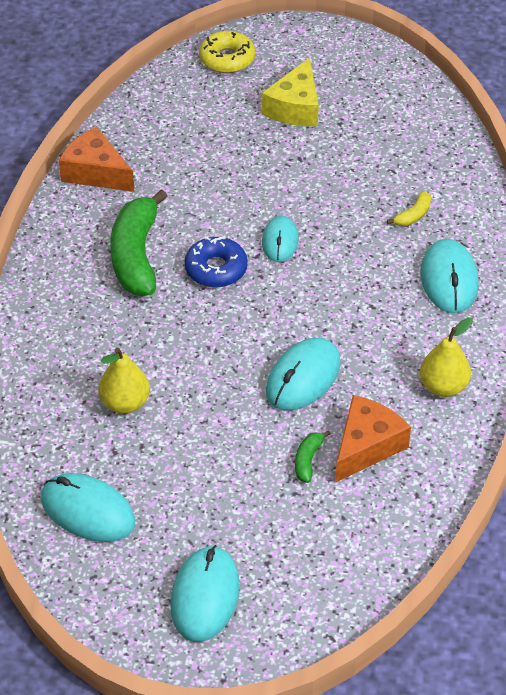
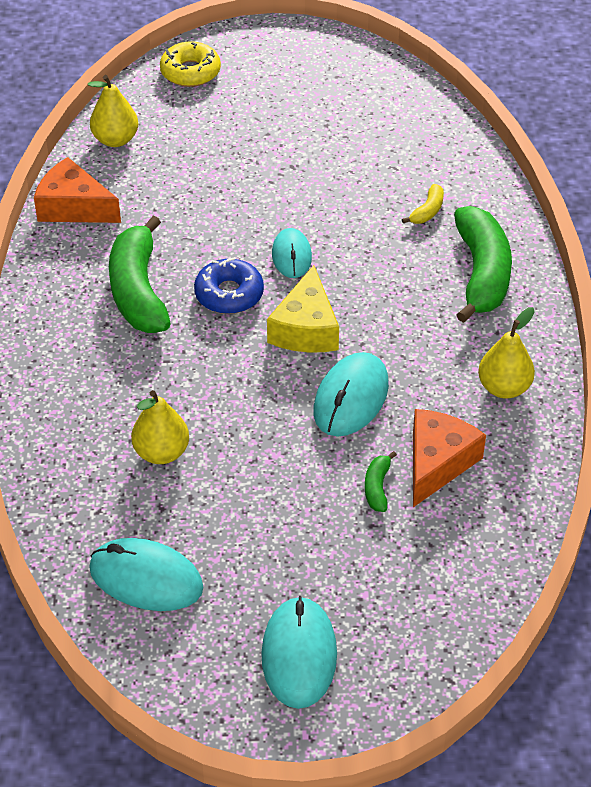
camera: 10 degrees left, 0 degrees up
yellow cheese [262,57,319,126] -> yellow cheese moved to [267,265,339,353]
turquoise mouse [420,239,479,313] -> green banana [454,206,512,323]
none -> yellow pear [88,75,138,147]

